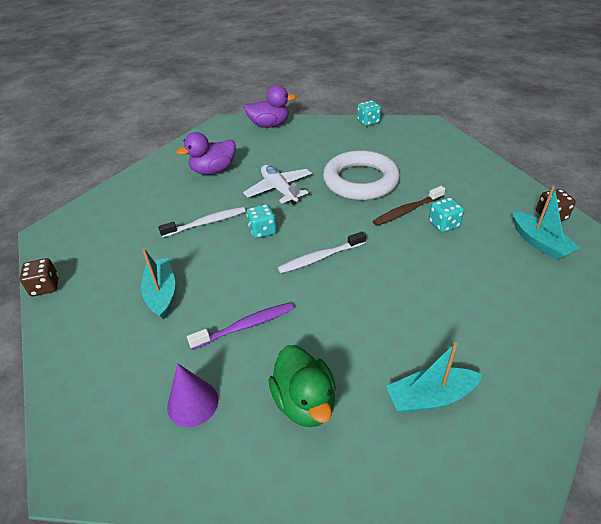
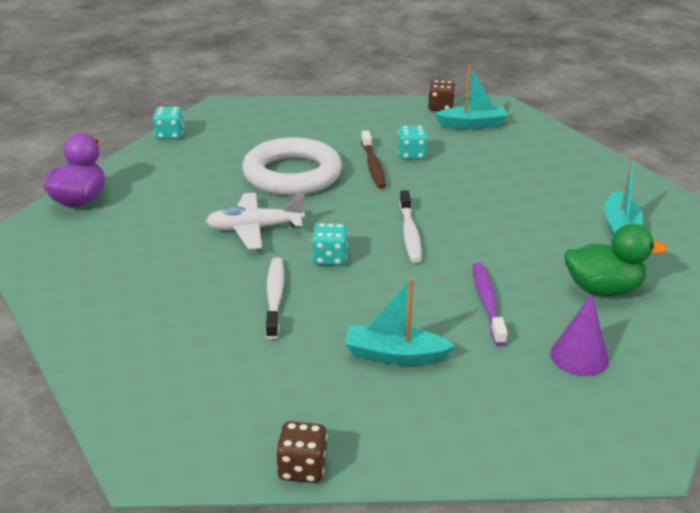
camera: 70 degrees left, 10 degrees down
purple duck [176,132,236,175] -> none

